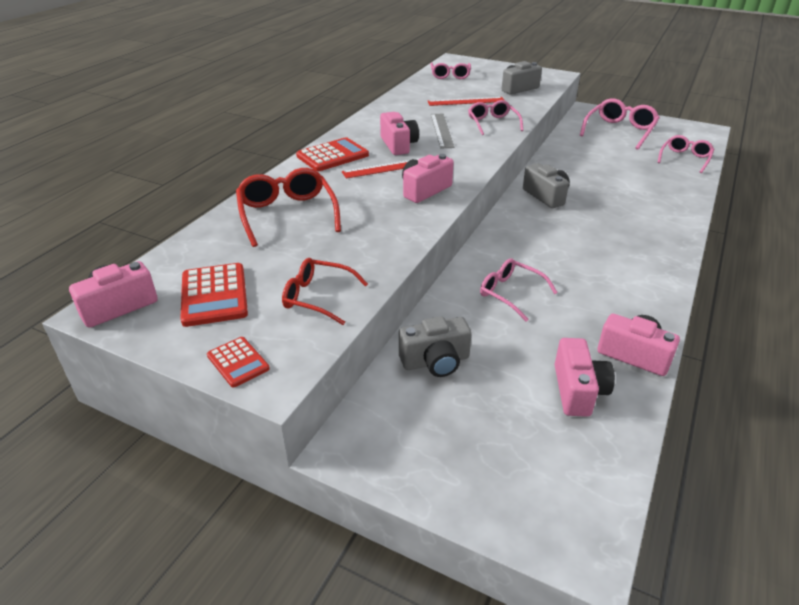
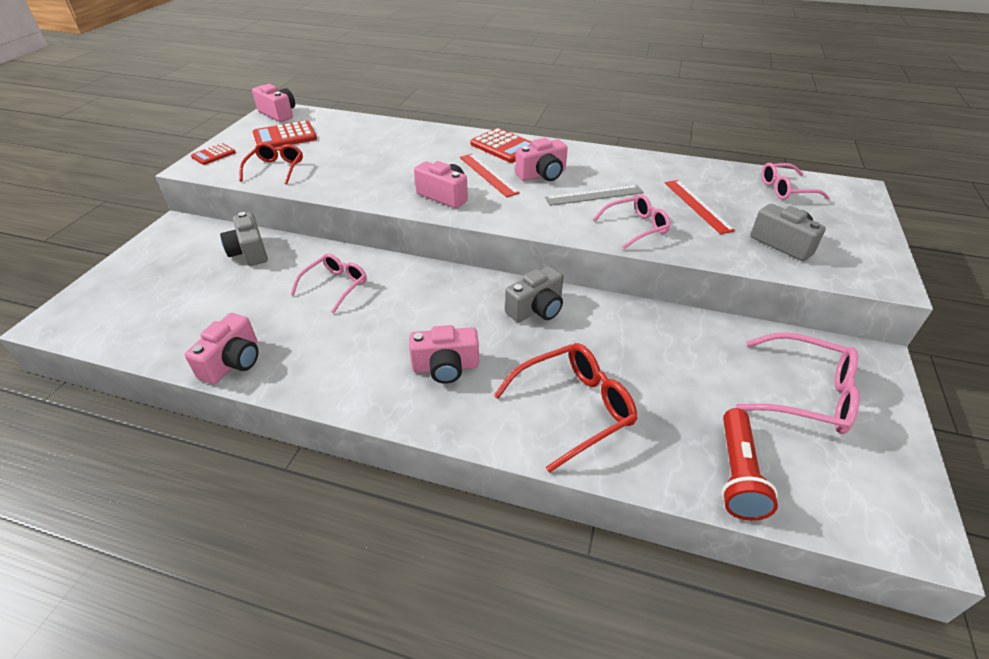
camera: 80 degrees right, 5 degrees up
red glasses [236,168,341,247] -> red glasses moved to [494,343,637,473]
pink camera [554,338,615,417] -> pink camera moved to [409,325,479,384]
pink glasses [657,135,714,173] -> red flashlight [721,408,778,521]

